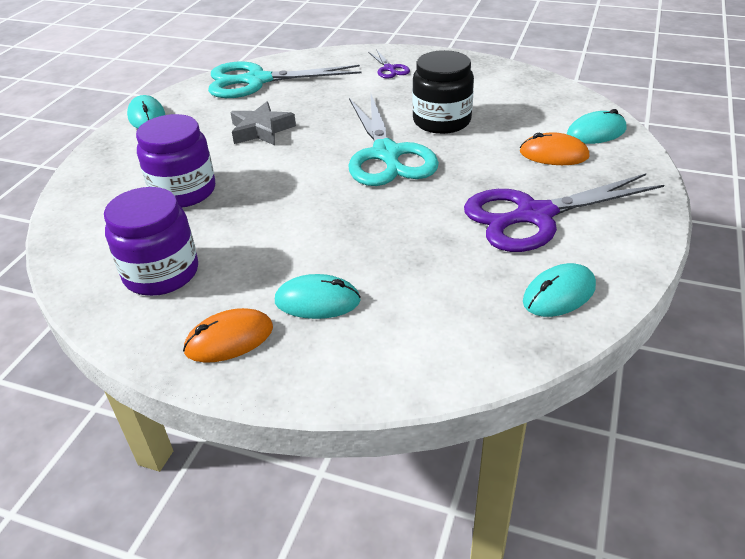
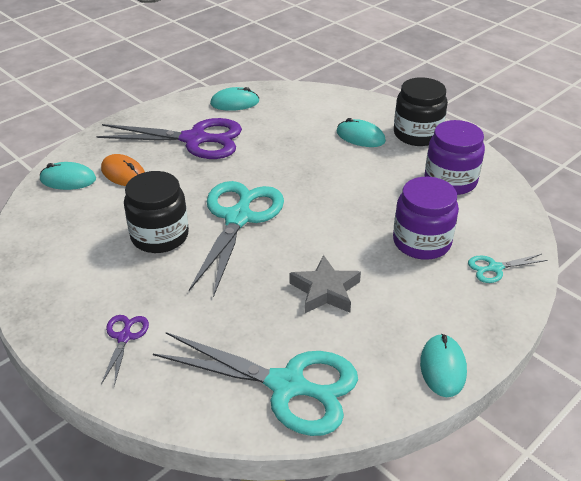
camera: 155 degrees left, 0 degrees up
orange mouse [183,308,273,363] -> black jar [394,77,448,146]
none -> turquoise scissors [468,254,548,283]

